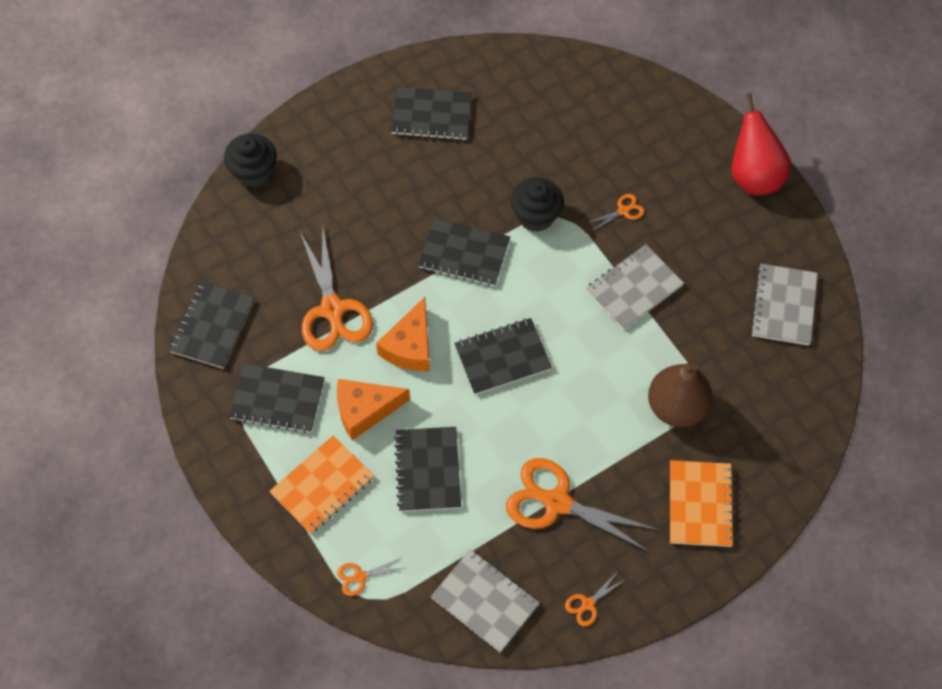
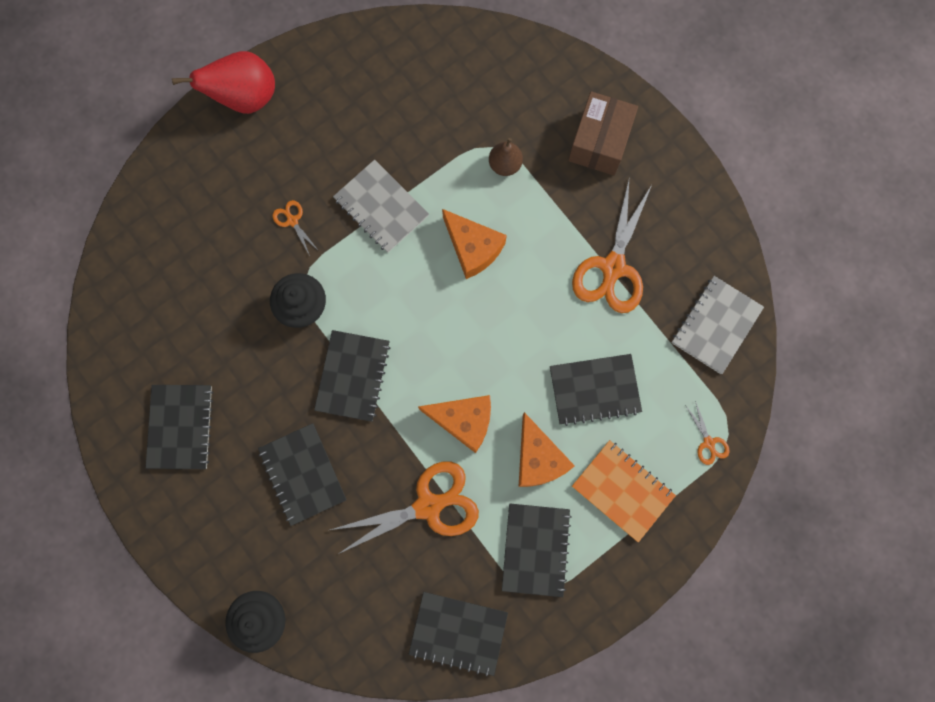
camera: 95 degrees left, 15 degrees up
black notebook [454,318,552,395] -> black notebook moved to [258,423,347,526]
orange scissors [565,570,626,626] -> none
brown pear [648,363,713,427] -> brown pear [489,138,523,176], size x0.57
orange notebook [670,460,735,547] -> brown box [568,91,638,175]
grey notebook [750,264,818,346] -> none
none -> orange cheese [442,209,507,279]

